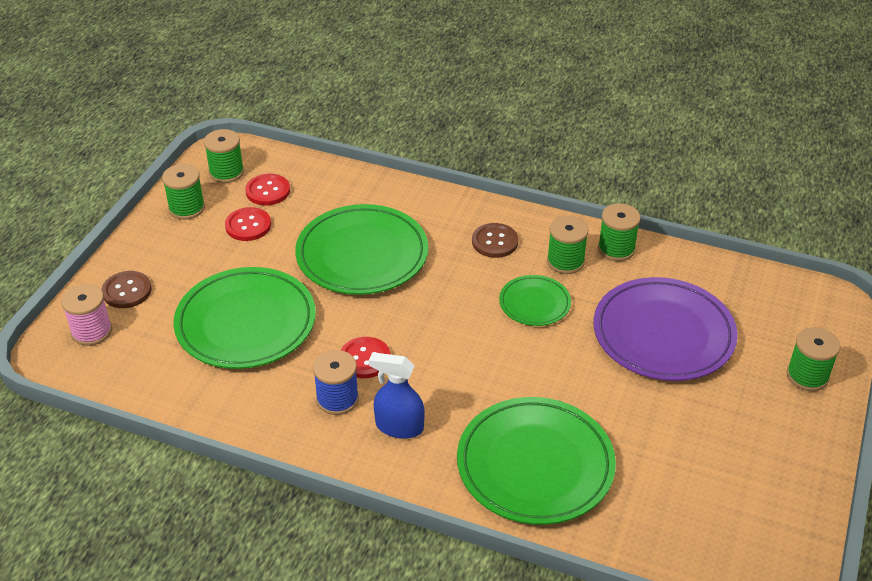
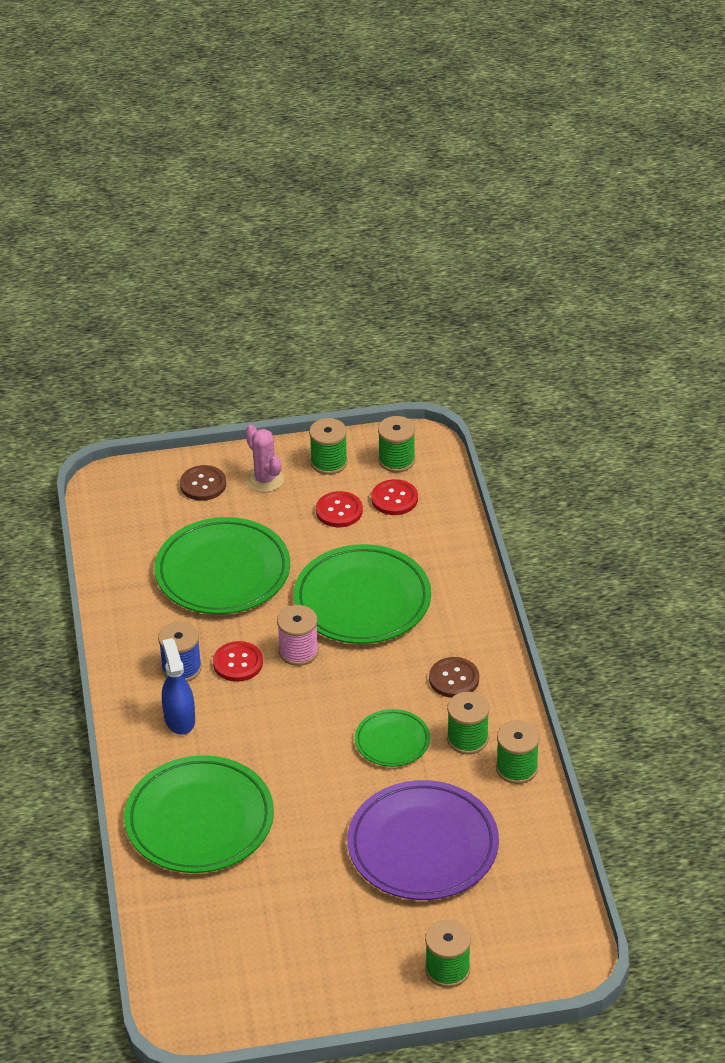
camera: 60 degrees right, 0 degrees up
pink spool [61,284,112,346] -> pink spool moved to [277,605,319,666]
none -> pink cactus [245,425,284,492]

